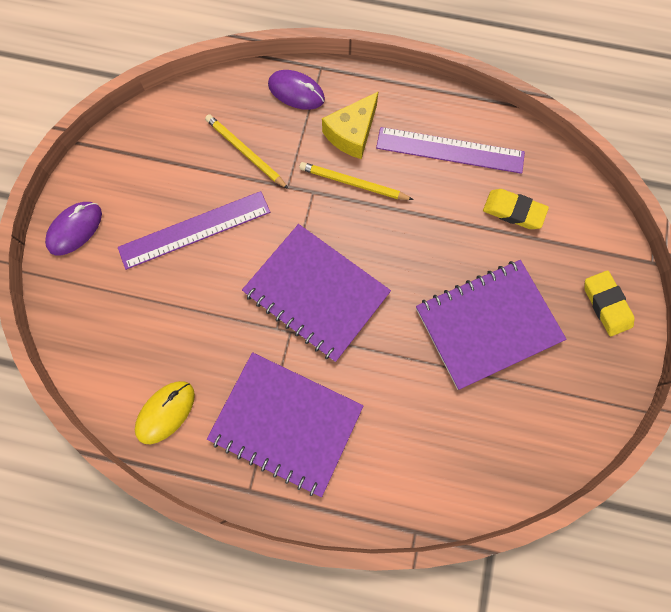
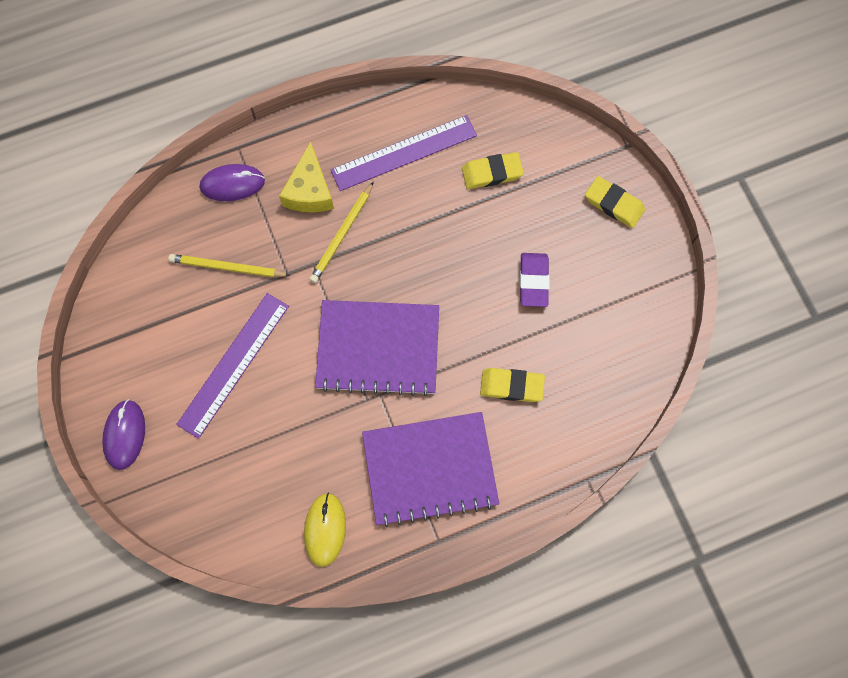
camera: 35 degrees left, 0 degrees up
yellow pencil [299,162,414,200] -> yellow pencil turned 45 degrees counterclockwise [309,181,374,283]
purple notebook [416,260,566,390] -> purple eraser [520,253,550,307]
none -> yellow eraser [480,368,545,402]

